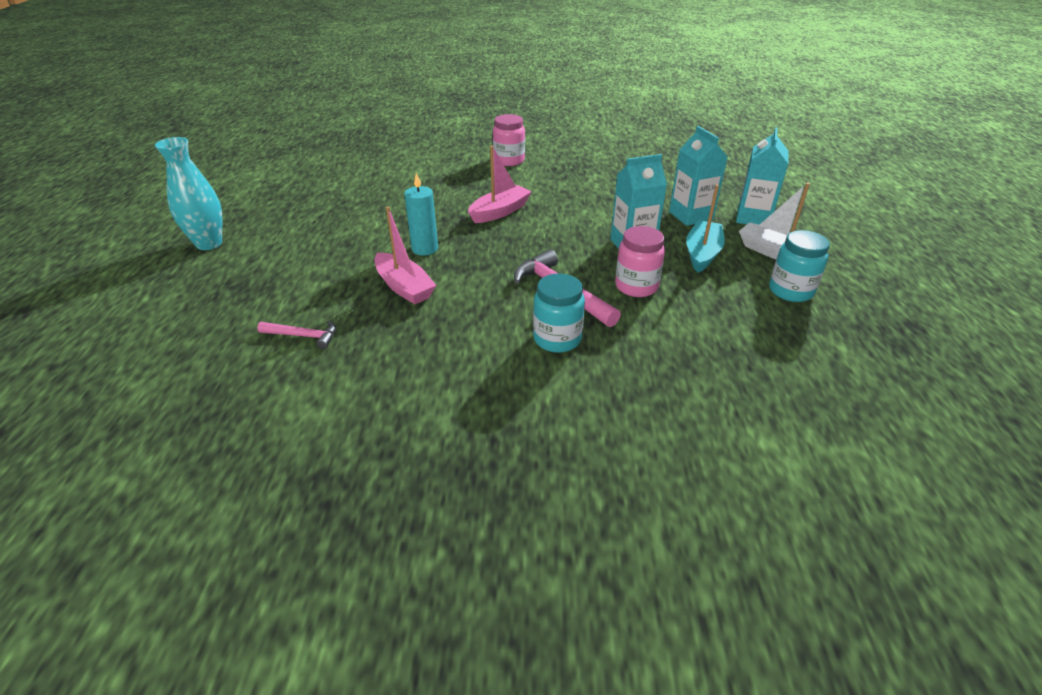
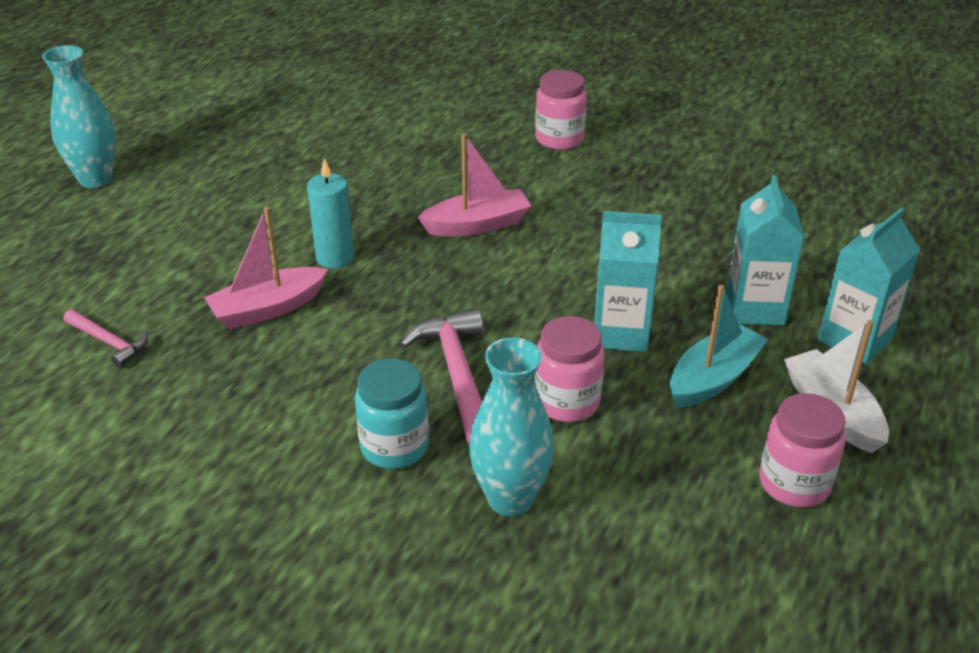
camera: 25 degrees right, 0 degrees up
pink boat [374,206,436,304] -> pink boat turned 75 degrees clockwise [204,207,328,329]
turquoise jar [769,230,830,302] -> pink jar [760,393,846,507]
none -> turquoise vase [469,337,554,516]

